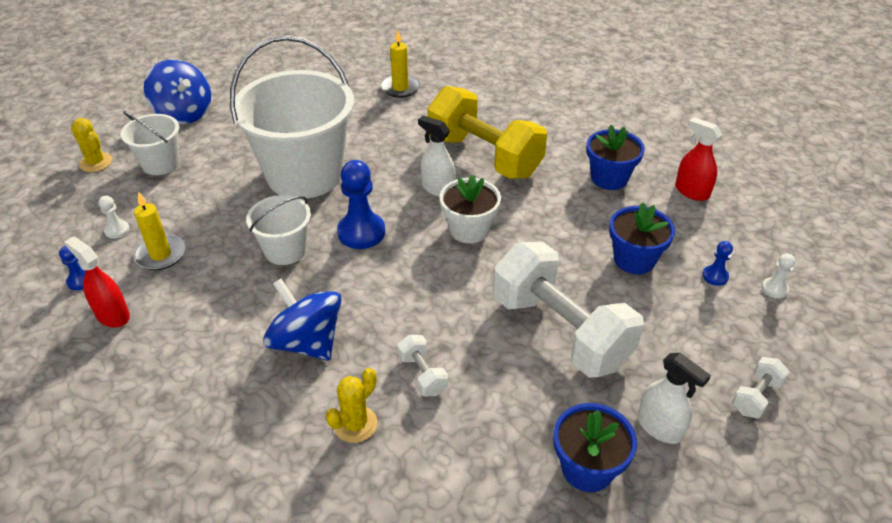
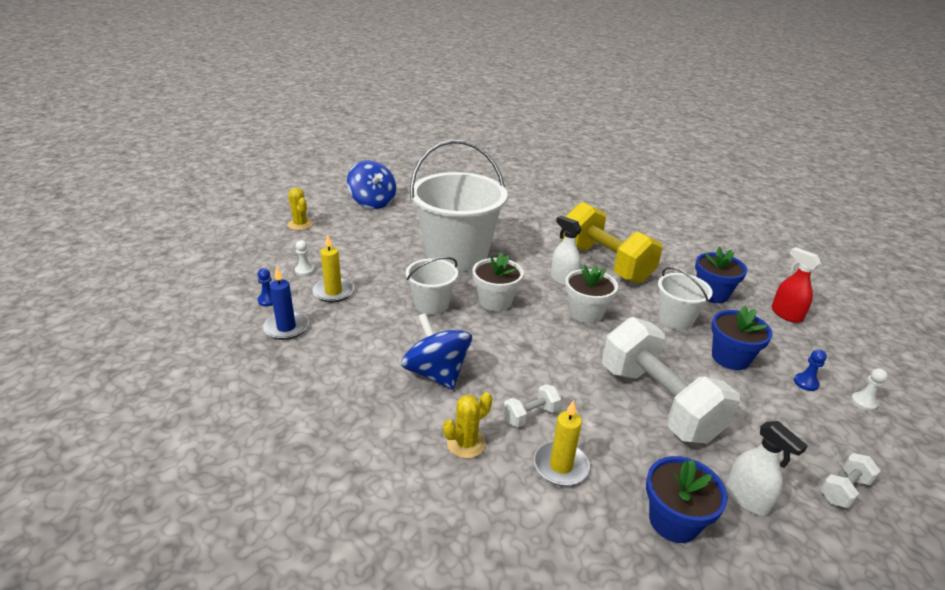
camera: 10 degrees right, 10 degrees down
red spray bottle [64,236,130,328] -> blue candle [263,267,309,340]
white bucket [121,111,180,175] -> white bucket moved to [658,267,713,330]
blue pawn [337,160,385,249] -> white flower pot [472,252,524,311]
yellow candle [381,30,420,98] -> yellow candle moved to [534,400,590,486]
white dumbbell [397,335,448,397] -> white dumbbell turned 75 degrees clockwise [503,384,562,427]

